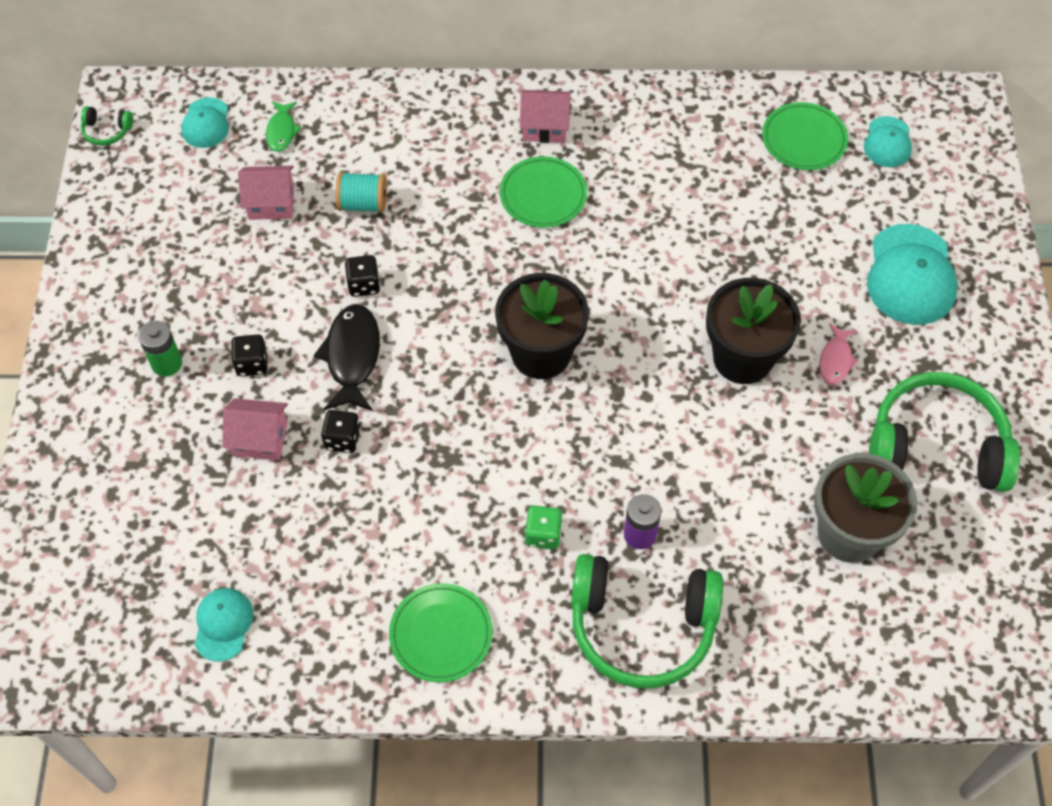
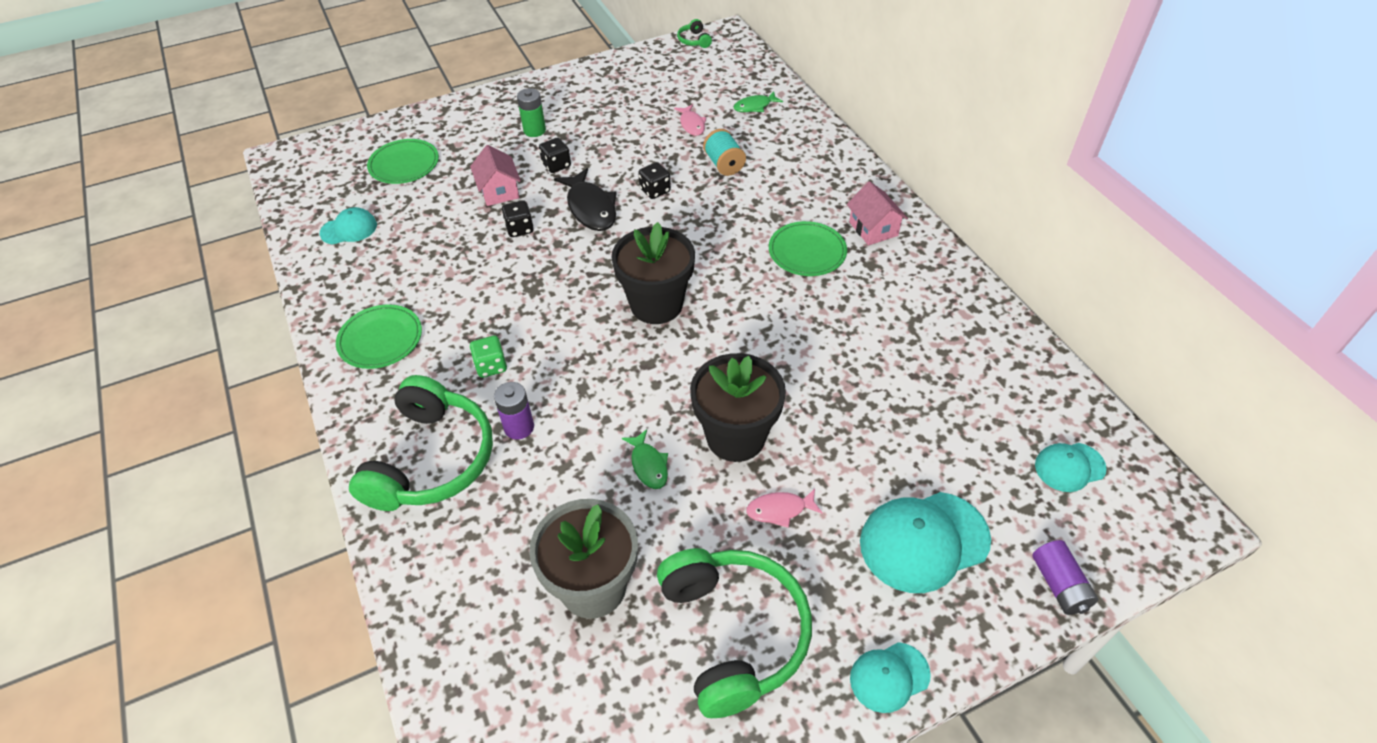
camera: 65 degrees right, 10 degrees down
turquoise cap [182,97,229,148] -> turquoise cap moved to [850,642,931,713]
pink house [238,166,294,220] -> pink fish [674,104,707,136]
black fish [314,304,380,411] -> black fish turned 90 degrees clockwise [554,168,617,231]
green headphones [571,554,723,688] -> green headphones turned 150 degrees counterclockwise [349,375,493,511]
green plate [762,102,848,170] -> green plate moved to [367,139,439,184]
none -> green fish [622,429,668,489]
none -> purple battery [1032,540,1099,615]

